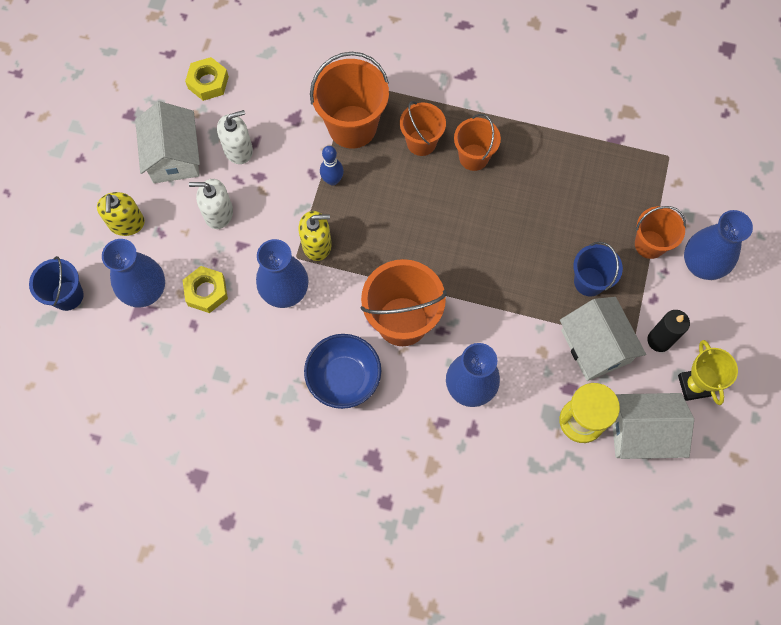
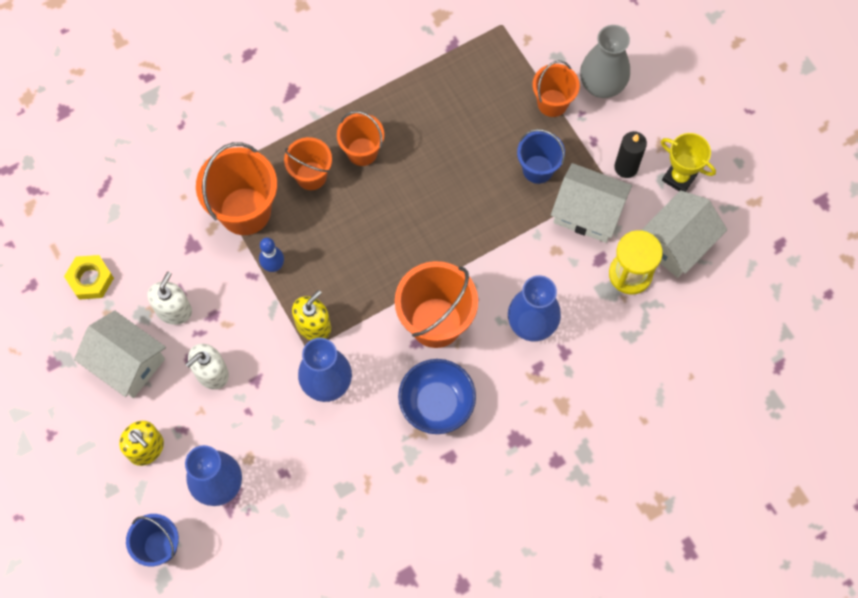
camera: 45 degrees left, 0 degrees up
yellow nut [183,266,228,313] -> none
blue vase [684,210,753,280] -> grey vase [580,25,630,98]

